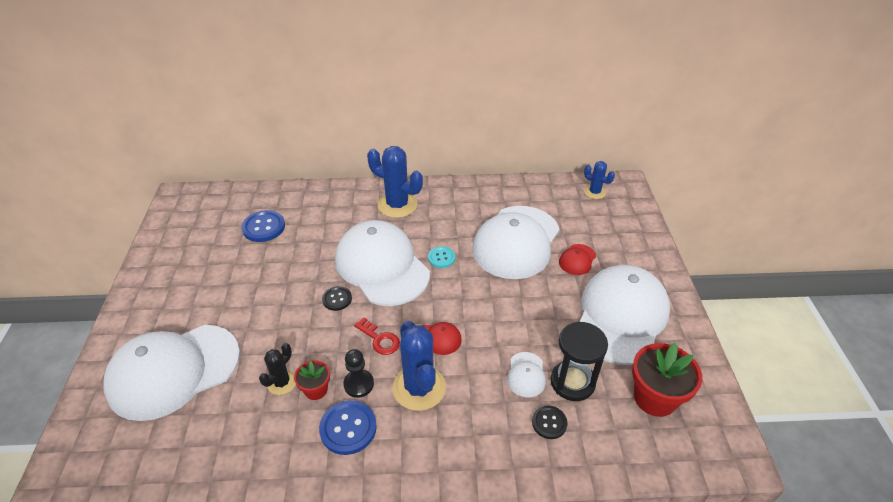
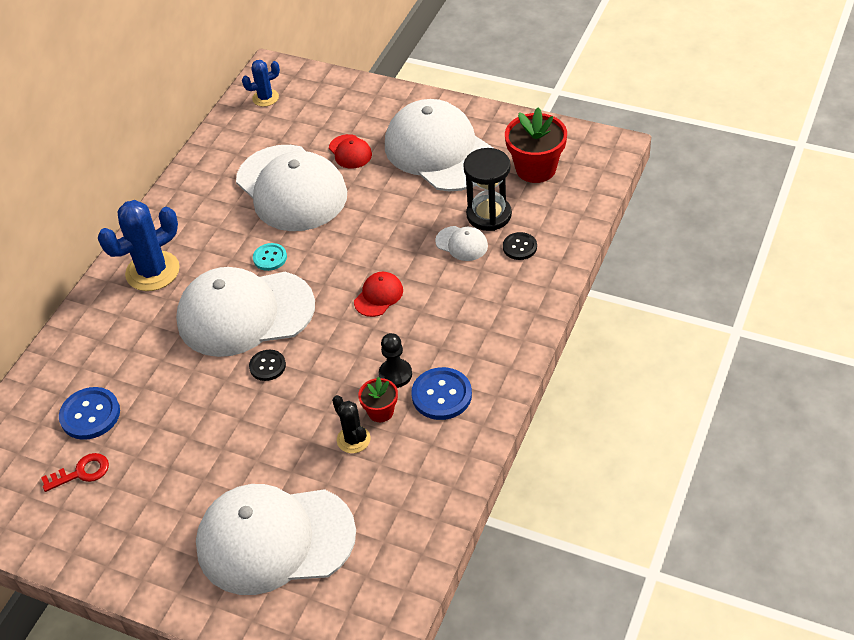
camera: 60 degrees left, 5 degrees up
white cap [104,325,240,421] -> white cap turned 90 degrees clockwise [196,484,356,595]
red key [354,317,400,355] -> red key moved to [41,453,109,492]
blue cactus [393,321,446,411] -> none

